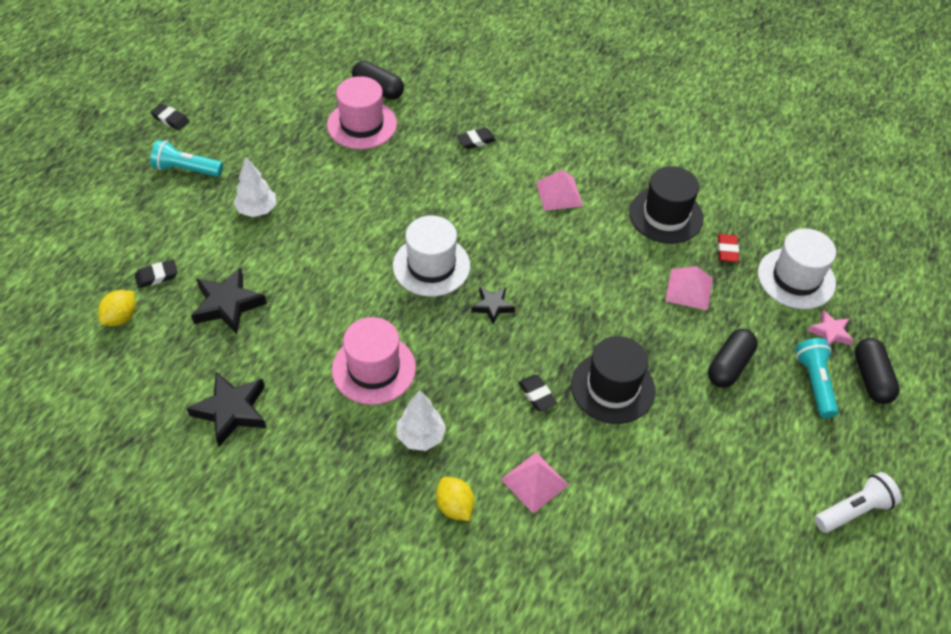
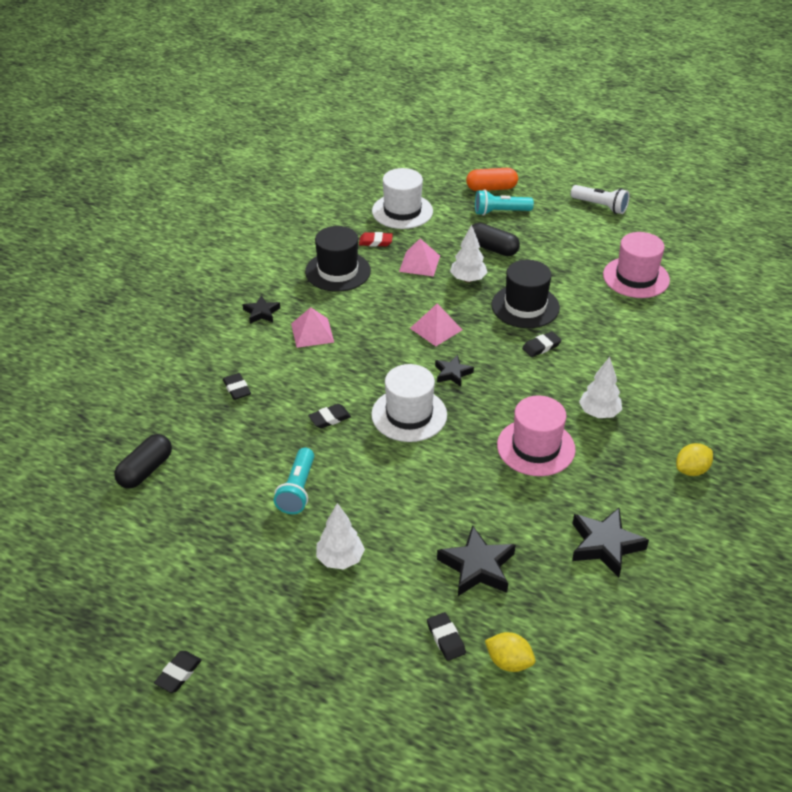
camera: 90 degrees left, 10 degrees down
turquoise flashlight [150,140,223,177] -> turquoise flashlight moved to [274,448,314,514]
pink hat [327,76,397,149] -> pink hat moved to [603,232,670,298]
yellow lemon [436,477,475,521] -> yellow lemon moved to [676,443,713,476]
pink pyramid [501,452,569,513] -> pink pyramid moved to [410,304,463,346]
pink star [808,310,854,347] -> none
white flashlight [815,472,902,533] -> white flashlight turned 150 degrees clockwise [571,185,630,214]
black capsule [854,338,900,404] -> orange capsule [466,168,518,191]
none -> black star [243,295,280,324]
none -> black eraser [308,404,351,429]
none -> white tree [450,224,488,283]

